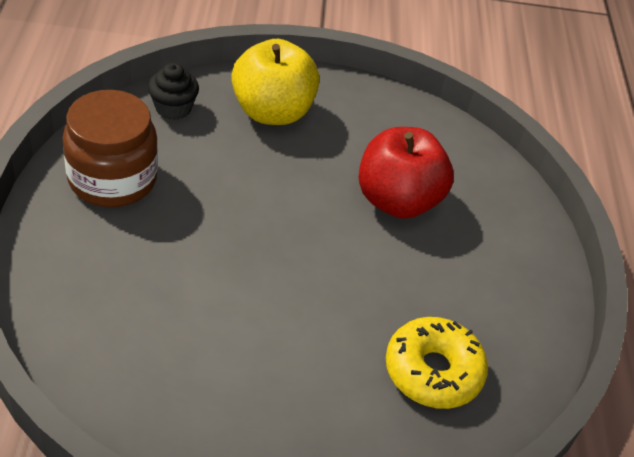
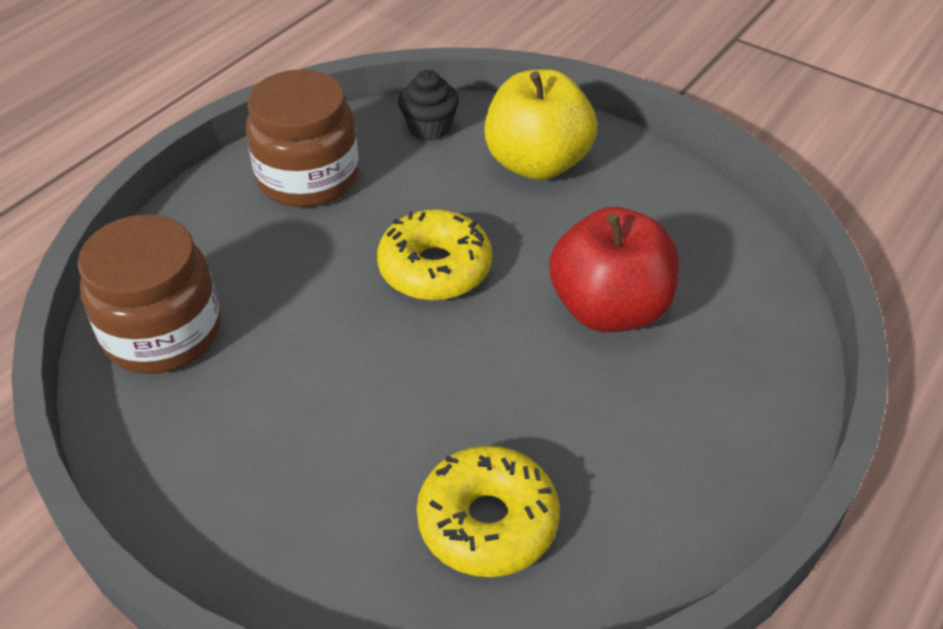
camera: 40 degrees right, 0 degrees up
none -> brown jar [78,214,221,374]
none -> yellow donut [377,209,492,301]

